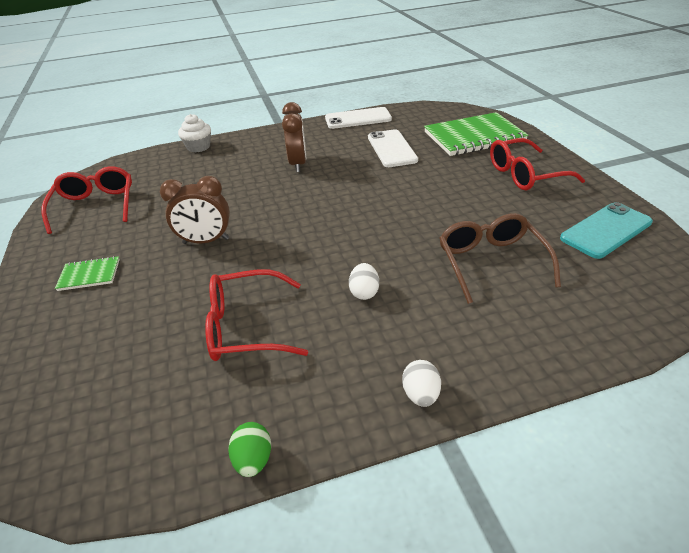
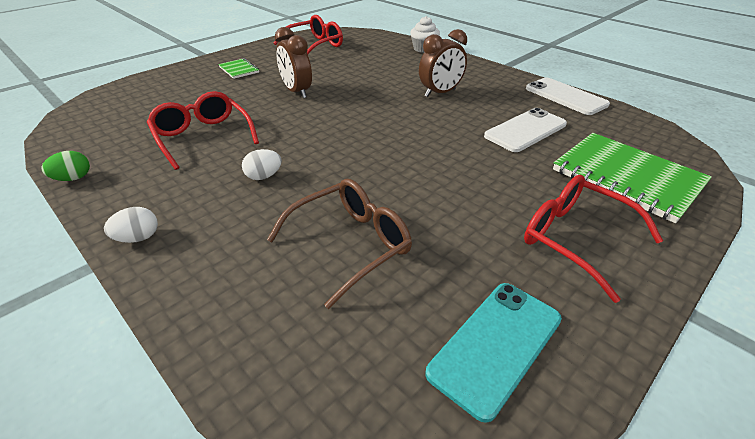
camera: 60 degrees right, 0 degrees up
turquoise phone [560,202,653,259] -> turquoise phone turned 75 degrees counterclockwise [425,283,562,423]

